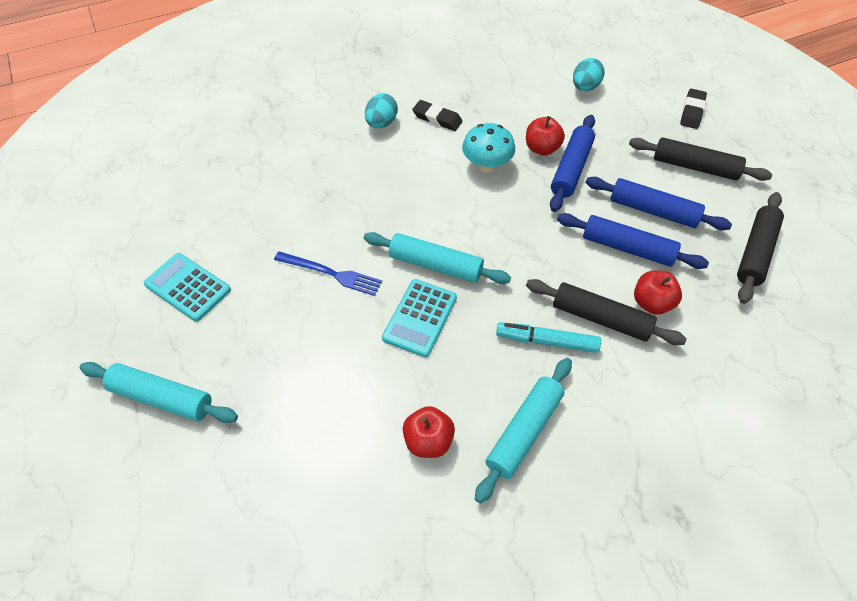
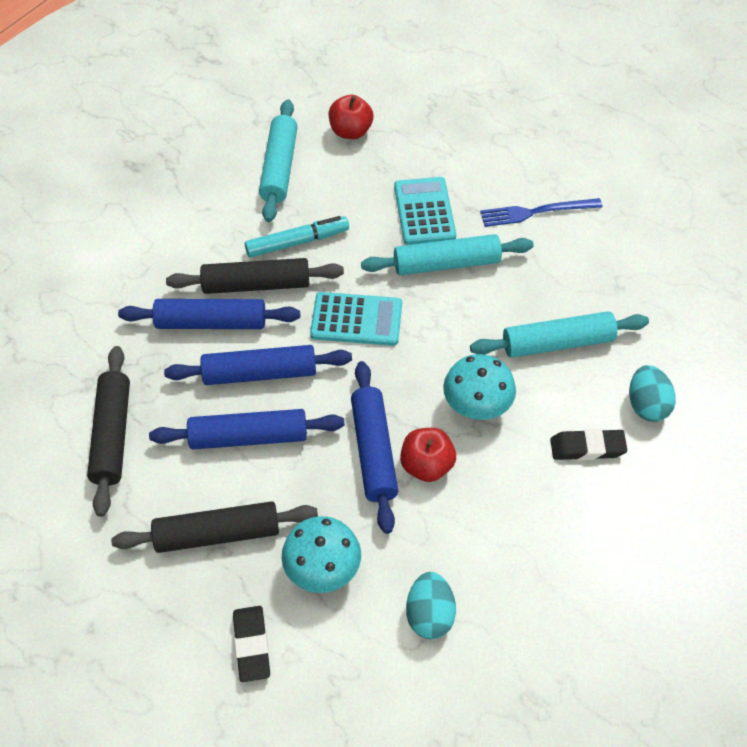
camera: 150 degrees right, 0 degrees up
turquoise rolling pin [79,362,238,423] -> turquoise rolling pin moved to [470,311,649,358]
turquoise calculator [143,253,231,322] -> turquoise calculator moved to [310,292,402,346]
red apple [634,270,682,315] -> blue rolling pin [118,299,300,329]
none -> turquoise mushroom [282,516,361,593]

